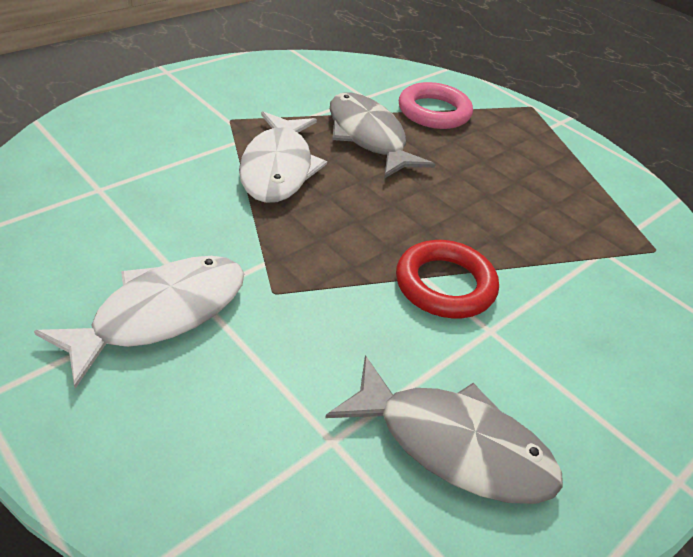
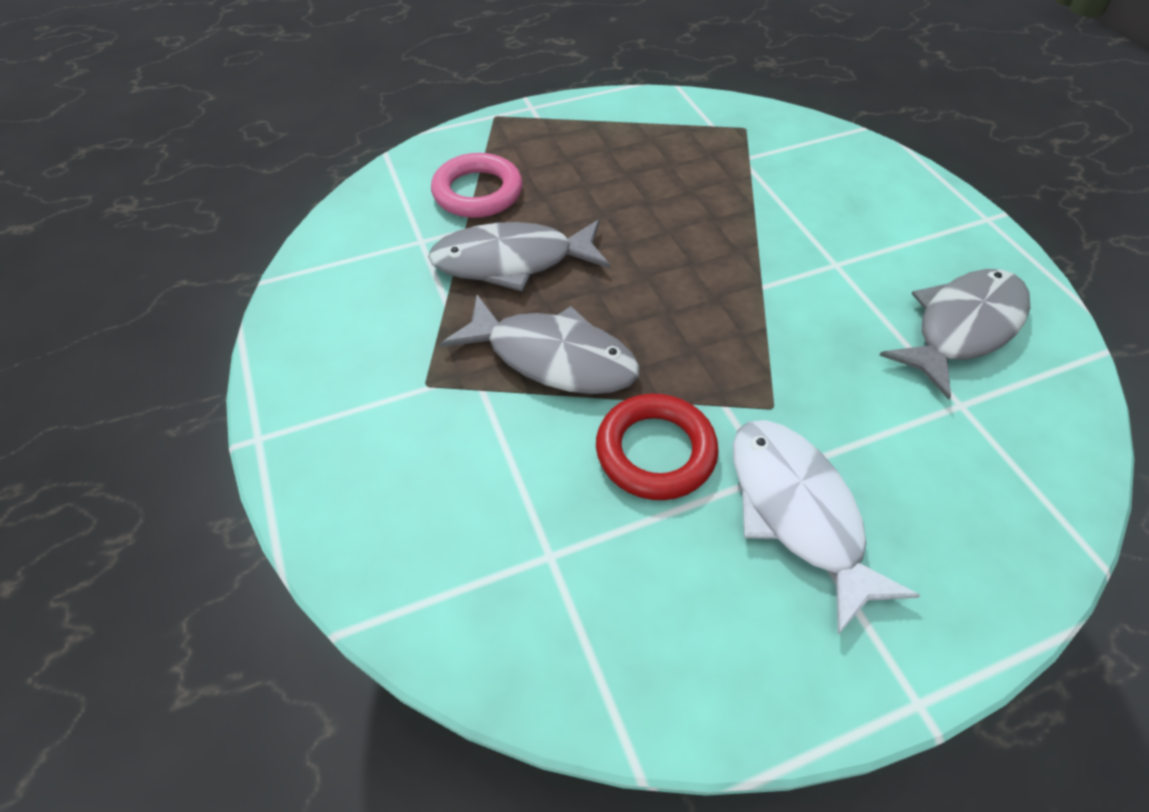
camera: 65 degrees left, 10 degrees up
white fish [239,112,327,203] -> grey fish [441,295,640,394]
red ring [396,240,499,318] -> red ring moved to [596,394,719,500]

